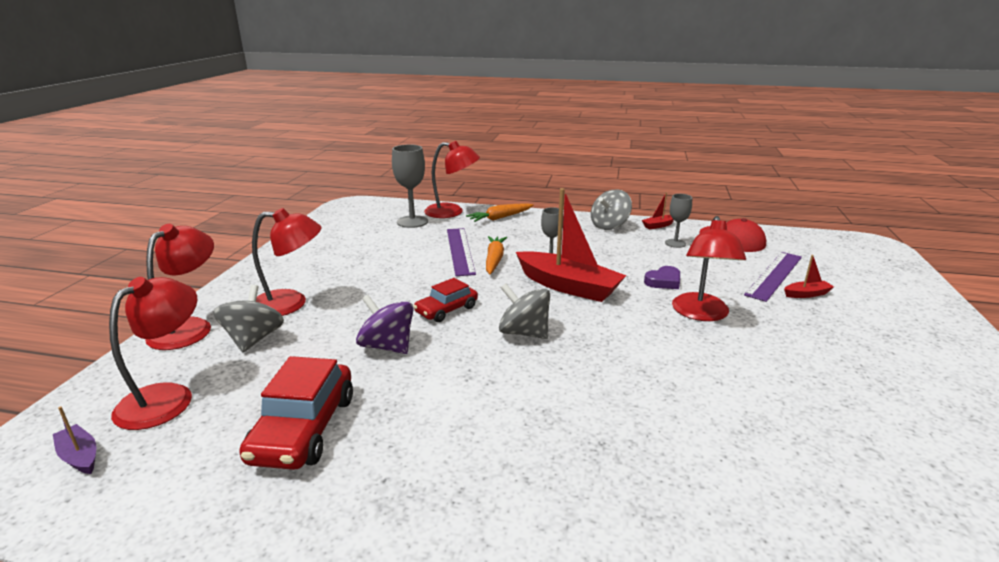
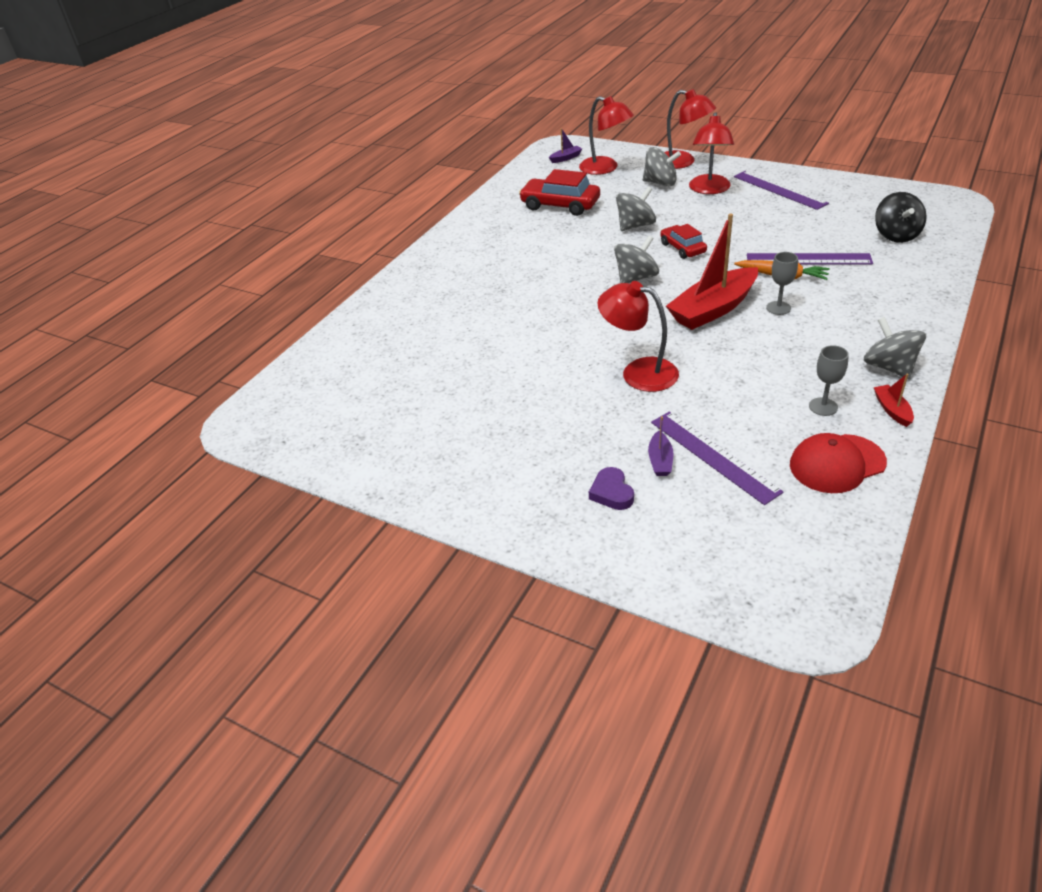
camera: 110 degrees right, 15 degrees up
purple spinning top [356,295,413,354] -> grey spinning top [616,186,656,231]
grey goblet [392,144,428,228] -> black spinning top [875,192,927,243]
red lamp [424,141,480,218] -> none
orange carrot [466,203,534,222] -> none
purple heart [644,266,680,289] -> purple heart moved to [589,467,634,510]
red boat [784,255,834,298] -> purple boat [648,416,673,476]
none -> purple ruler [734,171,829,210]

